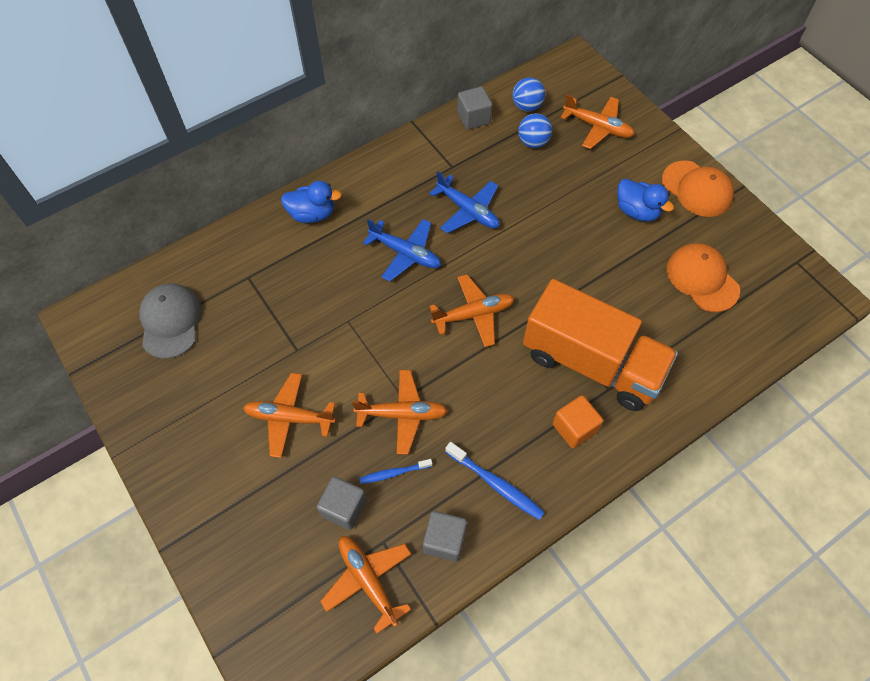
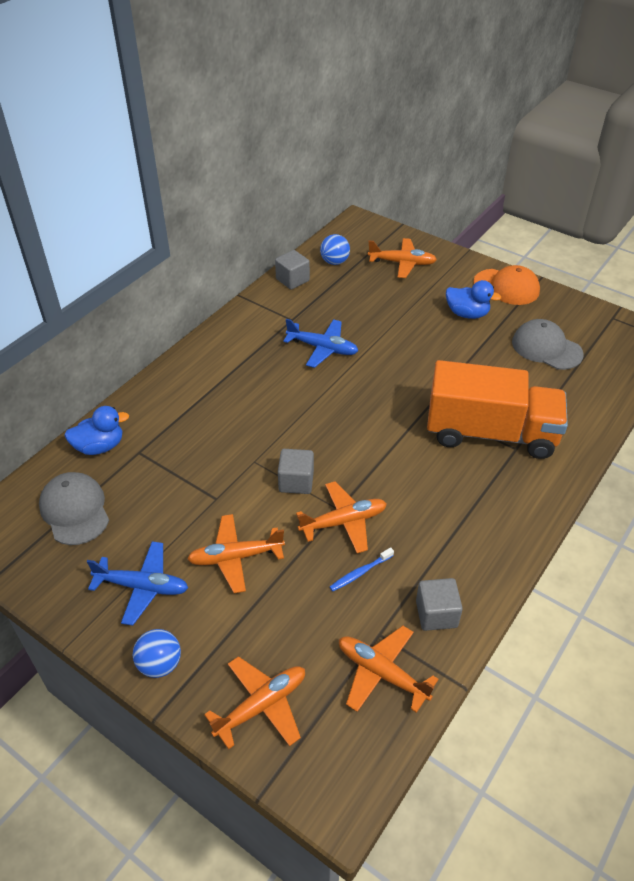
camera: 20 degrees left, 15 degrees down
blue duck [281,181,342,223] -> blue duck moved to [64,406,129,455]
grey cube [317,477,367,530] -> grey cube moved to [278,449,314,494]
blue plane [363,219,441,282] -> blue plane moved to [87,541,188,626]
orange plane [429,274,515,347] -> orange plane moved to [204,656,305,750]
blue toothbrush [445,442,545,520] -> none
blue ball [518,113,552,148] -> blue ball moved to [133,629,181,678]
orange cube [553,395,603,448] -> none
orange cap [667,243,740,312] -> grey cap [512,319,584,370]

